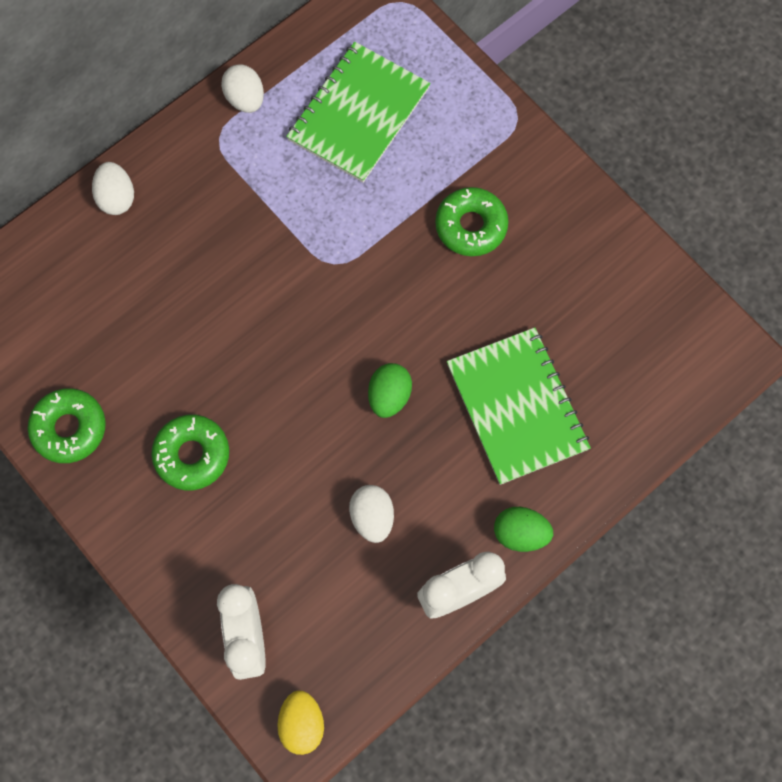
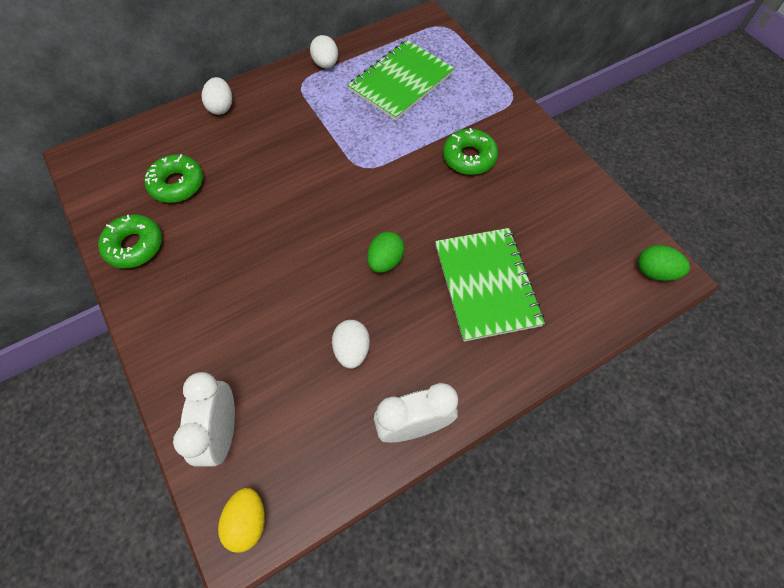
camera: 10 degrees right, 10 degrees down
green donut [151,415,229,490] -> green donut moved to [144,154,203,203]
green egg [494,507,553,552] -> green egg moved to [638,245,690,281]

